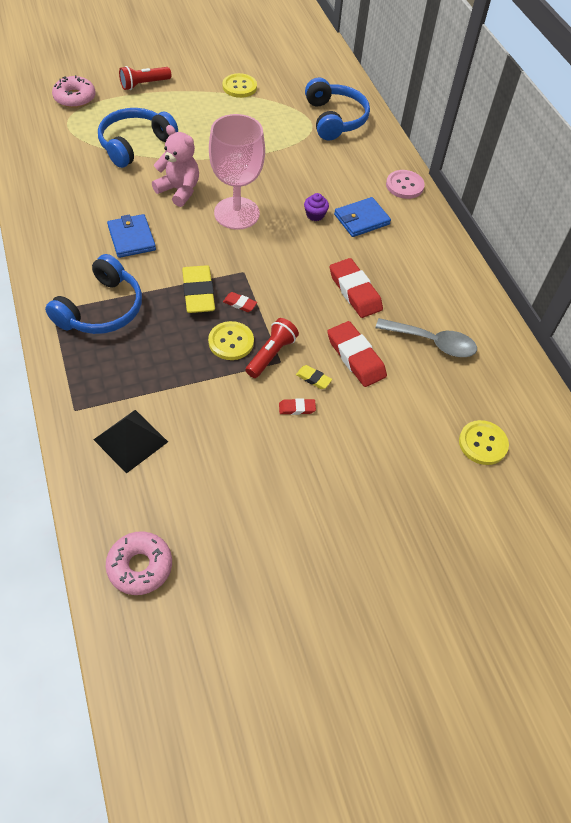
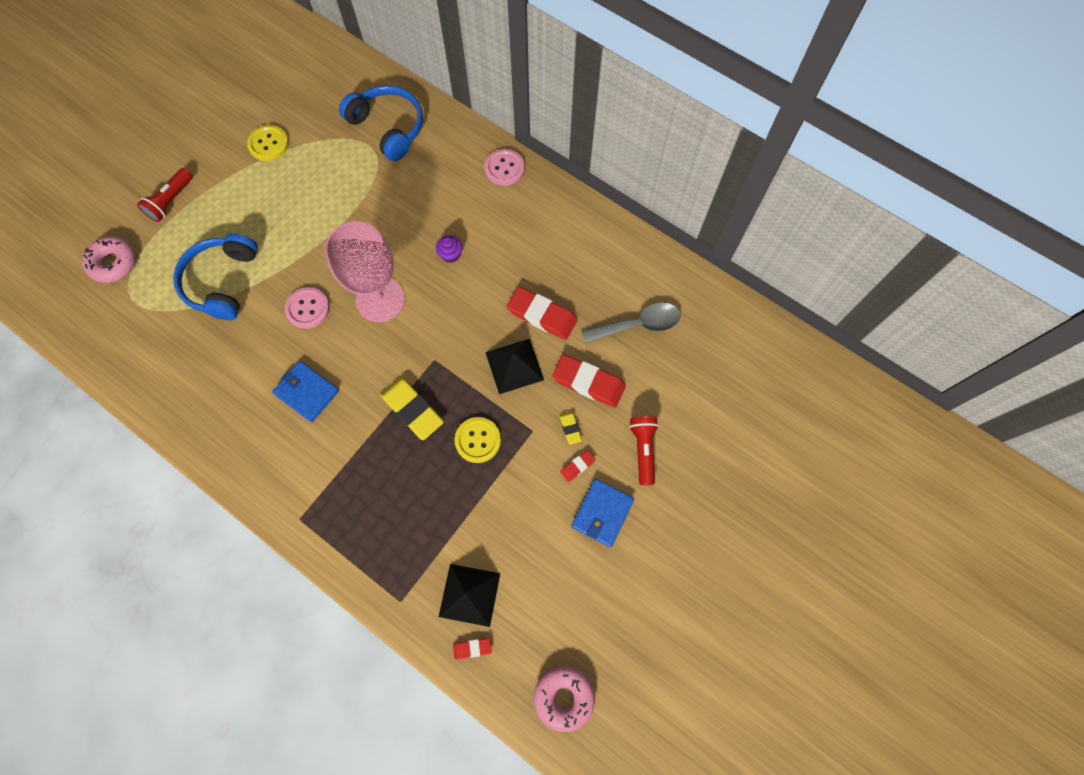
camera: 30 degrees left, 15 degrees up
blue headphones [45,254,142,334] -> none
pink teddy bear [152,125,199,207] -> pink button [285,287,330,329]
red eraser [223,292,257,312] -> red eraser moved to [453,638,492,660]
red flashlight [245,318,299,378] -> red flashlight moved to [629,416,659,485]
yellow eraser [296,365,332,389] -> yellow eraser turned 75 degrees clockwise [559,411,582,445]
blue wallet [334,197,391,237] -> blue wallet moved to [571,479,634,547]
yellow button [459,420,509,465] -> none
none -> black pyramid [485,339,544,394]

